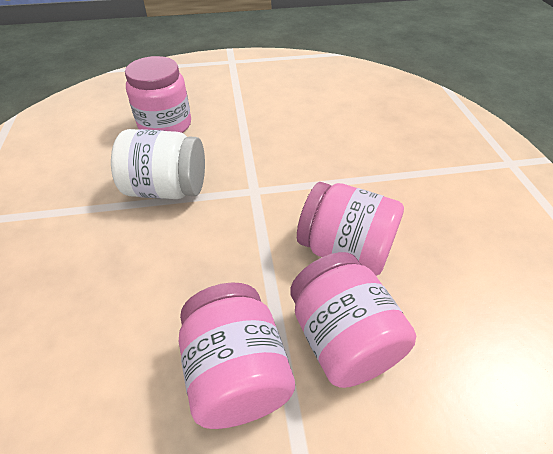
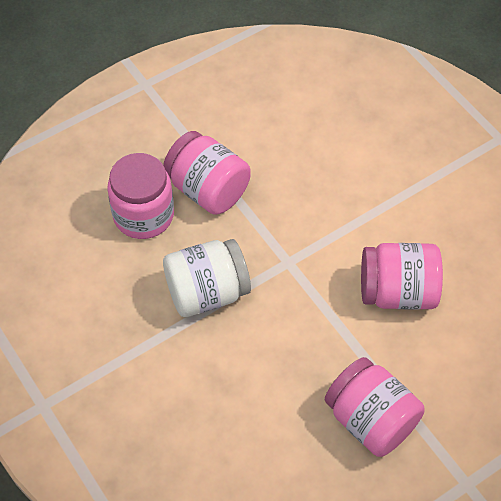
camera: 25 degrees left, 10 degrees up
pink jar [290,252,416,388] -> pink jar moved to [163,131,251,215]

